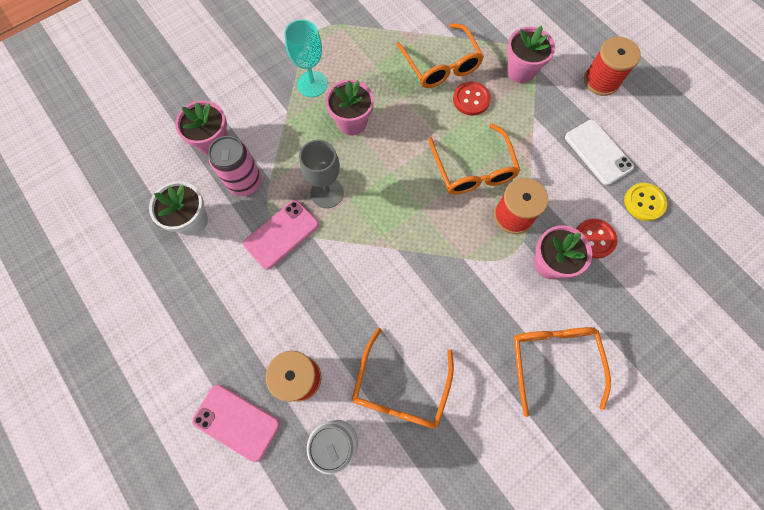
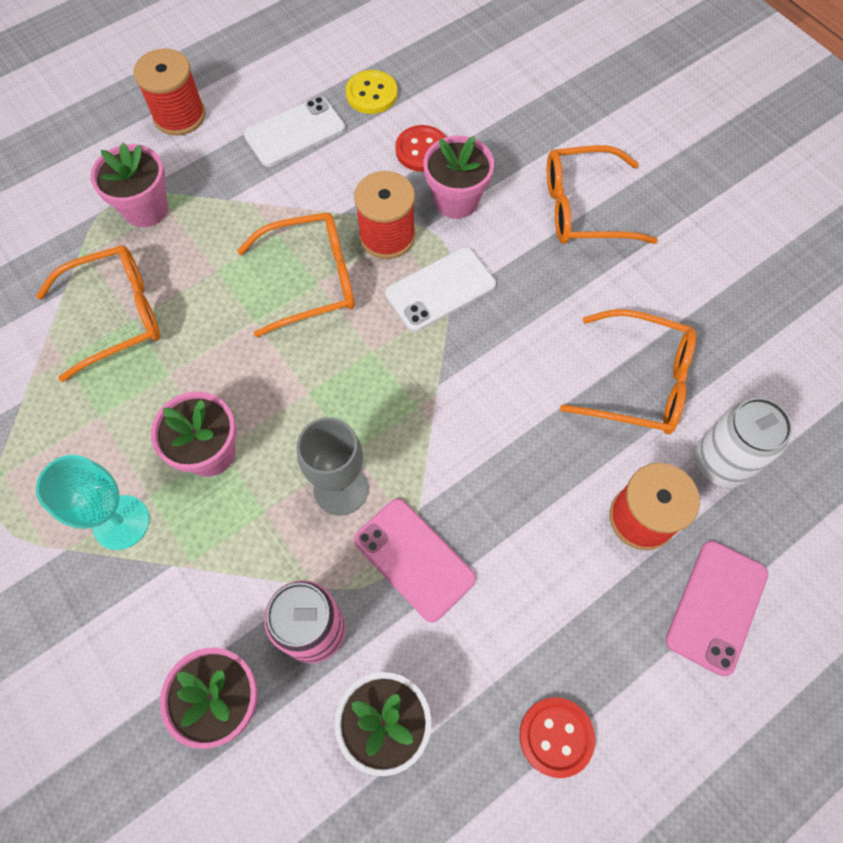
camera: 90 degrees left, 5 degrees down
red button [453,81,491,116] -> red button moved to [519,697,595,778]
none -> white phone [385,247,496,332]

